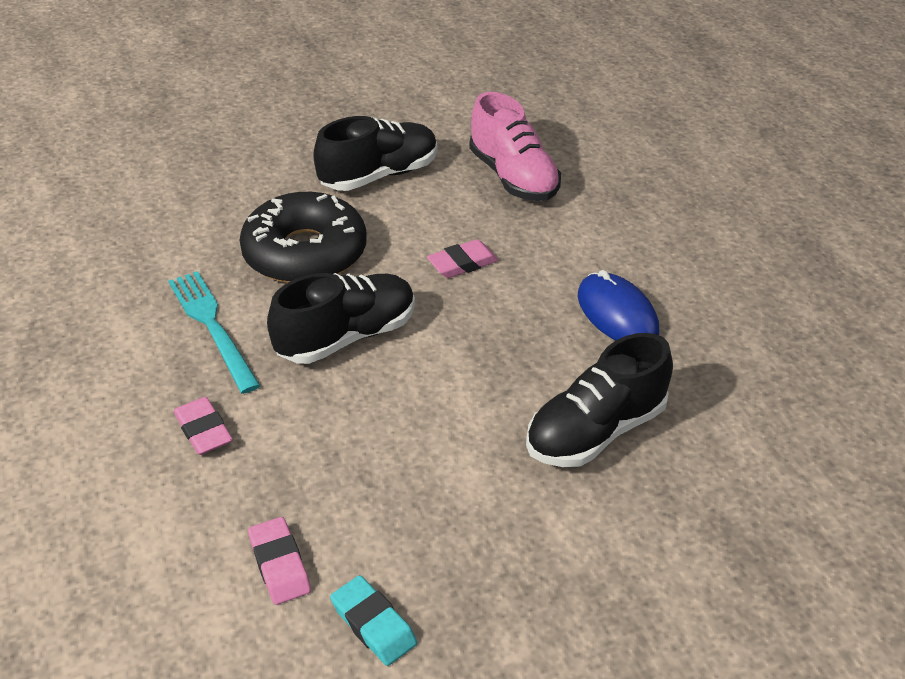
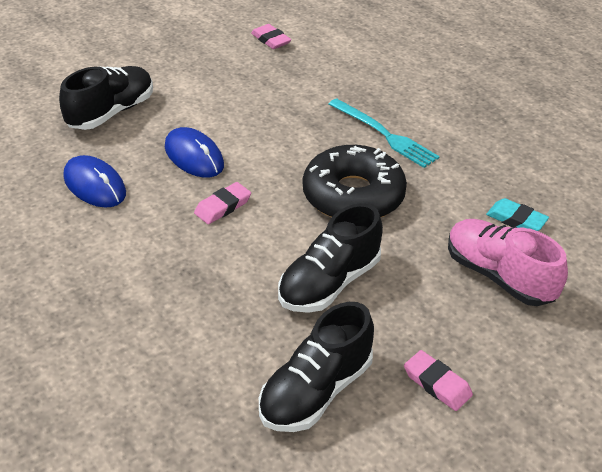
camera: 165 degrees right, 0 degrees up
pink eraser [174,397,233,455] -> pink eraser moved to [404,350,473,411]
black shoe [267,273,415,364] -> black shoe moved to [259,302,374,432]
turquoise eraser [330,575,417,666] -> turquoise eraser moved to [486,198,549,231]
pink shoe [469,92,561,201] -> pink shoe moved to [448,219,568,306]
none -> blue mouse [165,127,224,178]

